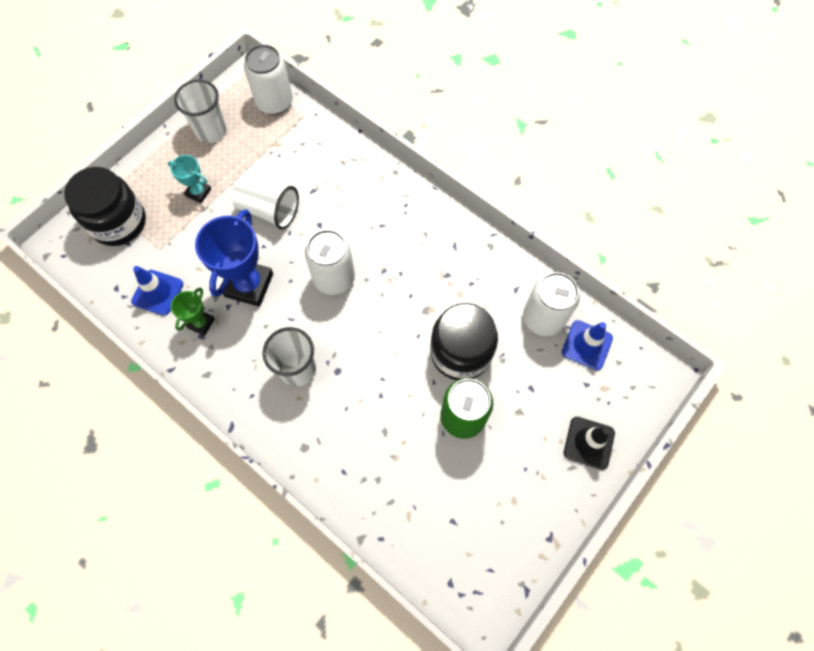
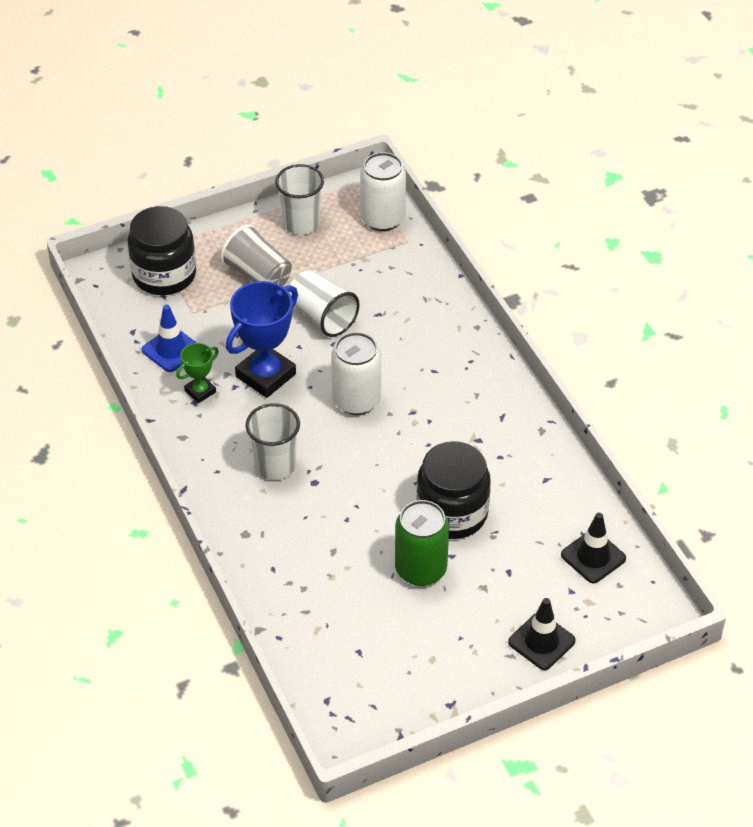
camera: 25 degrees right, 20 degrees down
turquoise trophy [168,155,211,203] -> grey cup [220,224,292,286]
white can [523,272,580,336] -> none
blue traffic cone [562,320,613,370] -> black traffic cone [561,513,626,583]

